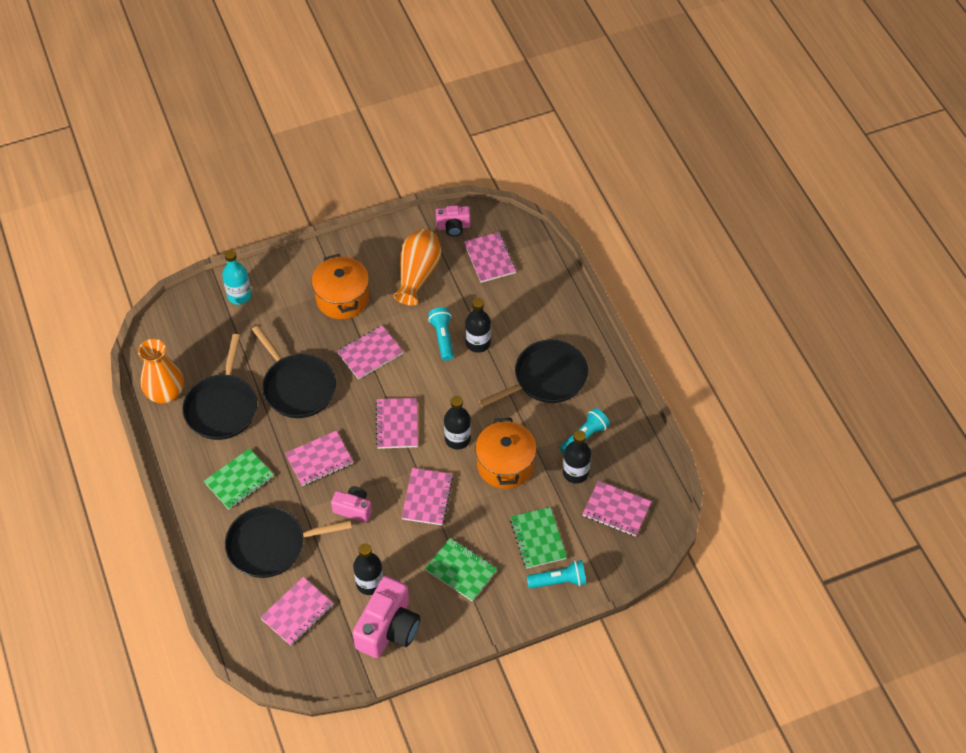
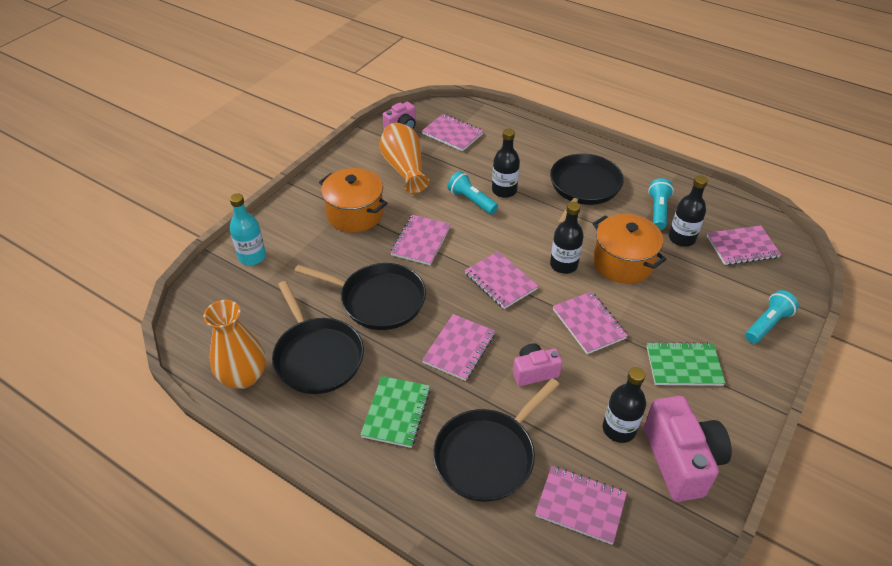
camera: 35 degrees left, 10 degrees down
pink notebook [260,577,334,646] -> pink notebook turned 75 degrees counterclockwise [535,466,627,545]
green notebook [510,507,567,569] -> none

